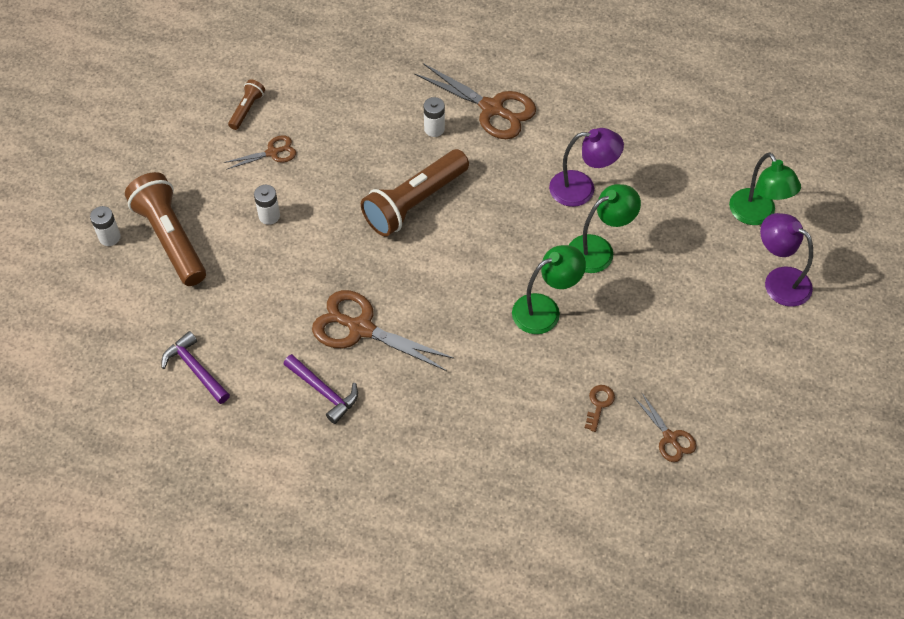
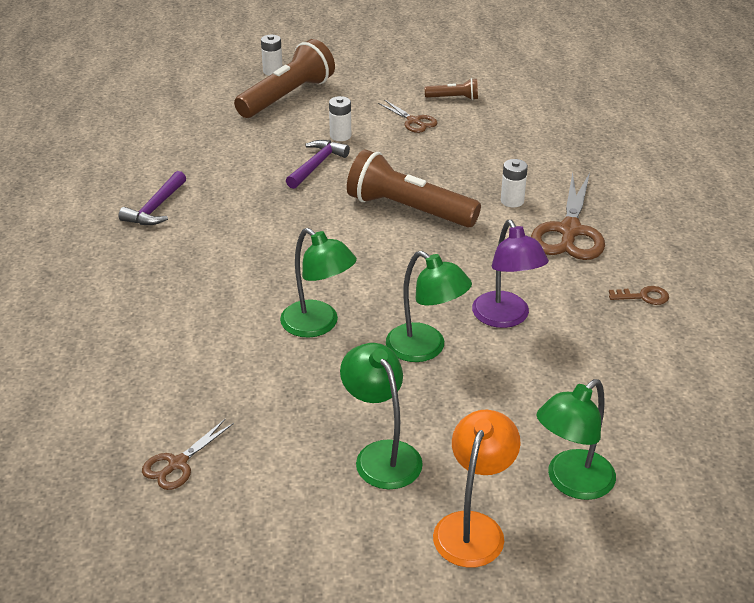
camera: 70 degrees right, 20 degrees down
purple hammer [162,331,230,404] -> purple hammer moved to [286,140,350,189]
brown scissors [312,290,454,371] -> none
brown key [585,385,615,432] -> brown key moved to [609,286,669,305]
purple lamp [760,213,813,307] -> orange lamp [433,410,521,568]
none -> green lamp [340,343,423,489]

